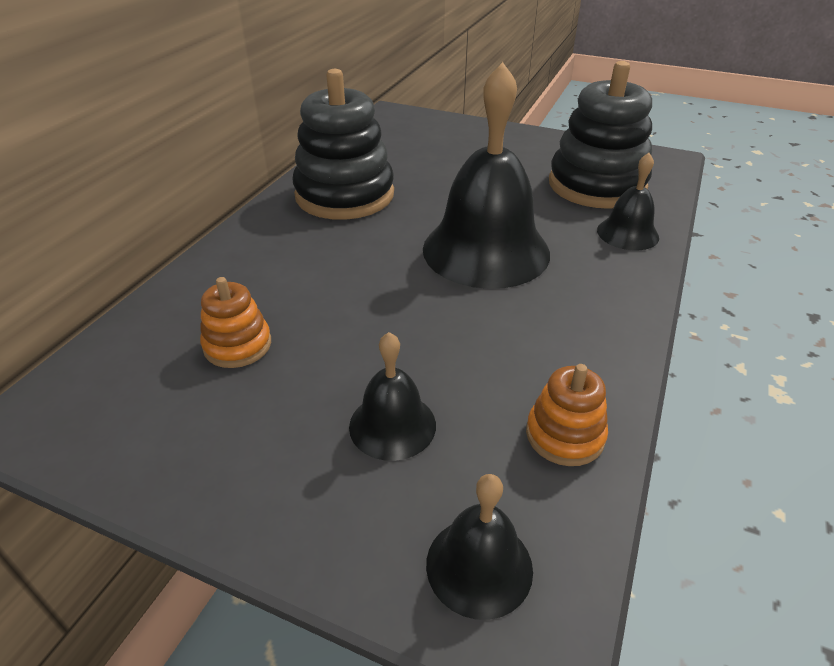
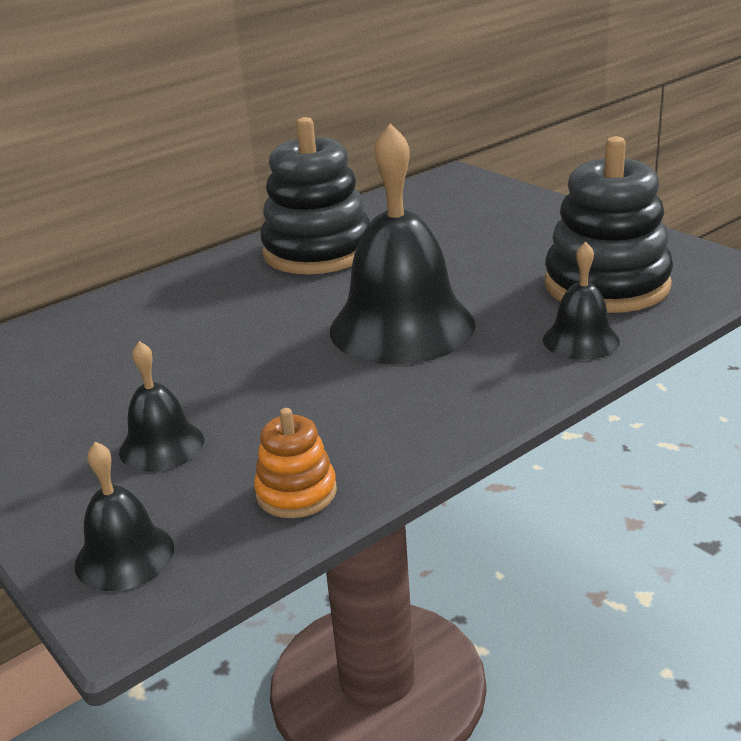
camera: 30 degrees right, 10 degrees down
orange stacking toy [200,277,271,368] -> none

